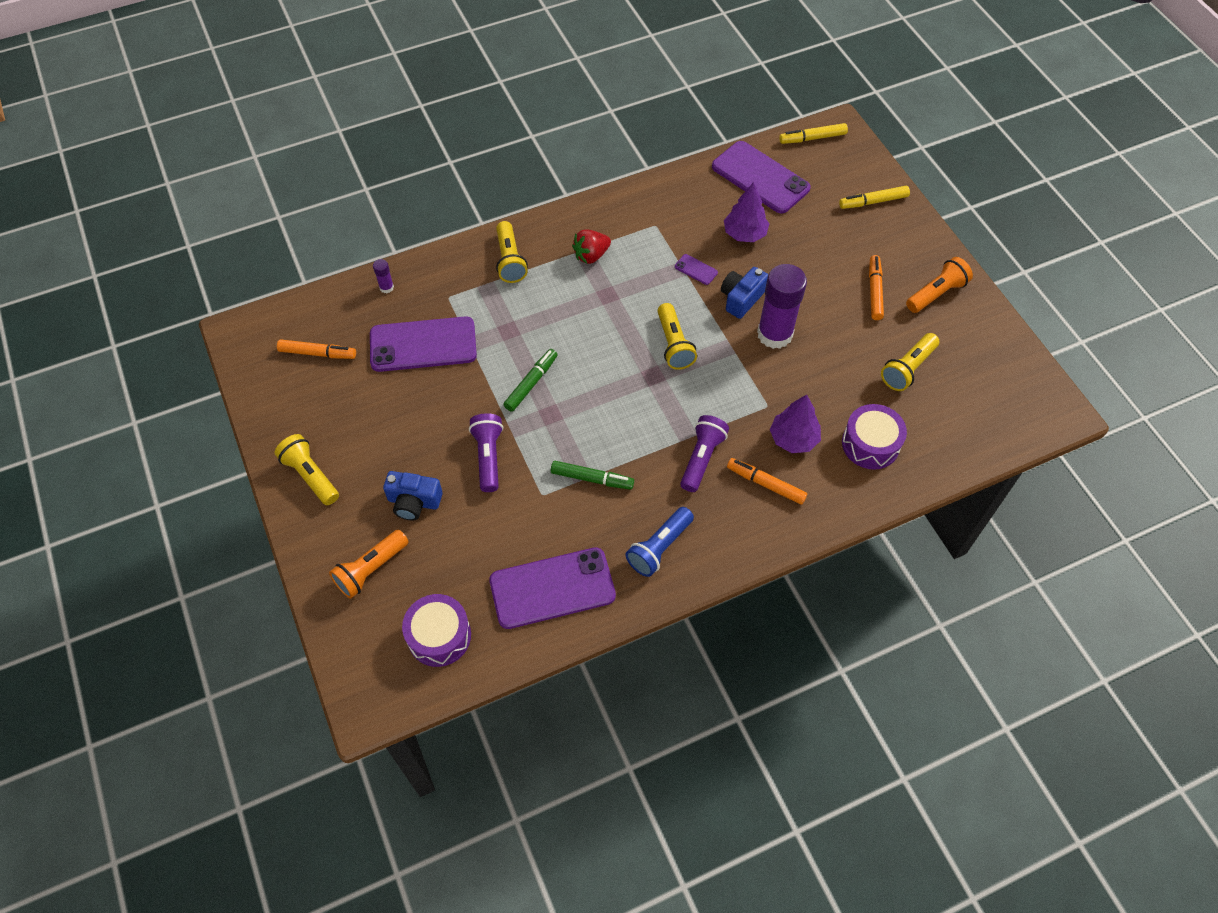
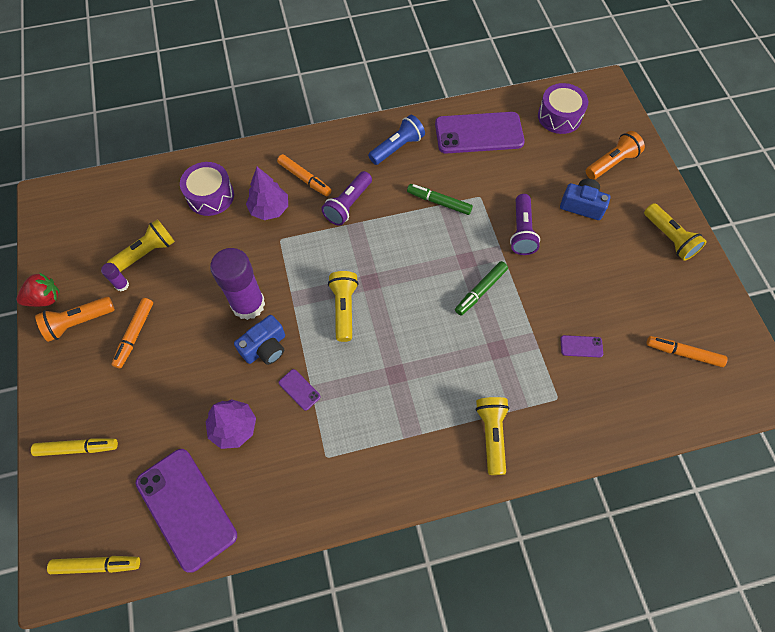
camera: 170 degrees left, 5 degrees up
purple phone [370,316,477,372] -> purple phone [560,335,603,357], size x0.41
purple glue stick [373,259,394,293] -> purple glue stick moved to [101,263,129,291]
red strawberry [572,229,611,264] -> red strawberry moved to [17,272,59,307]

